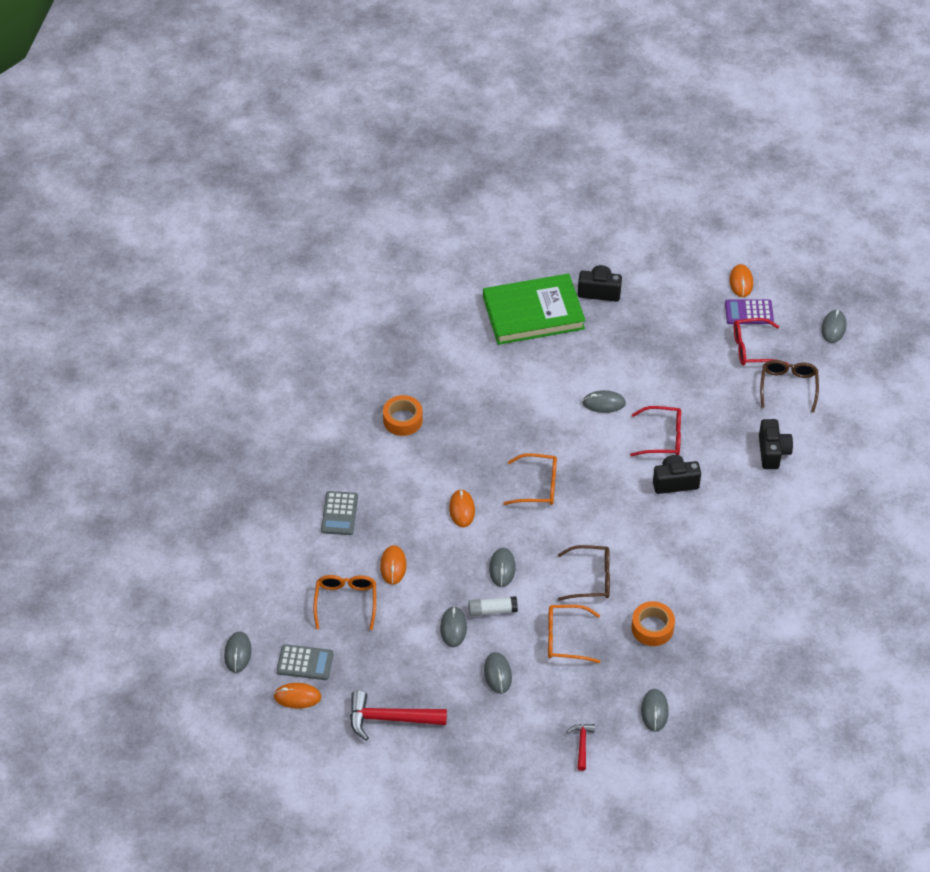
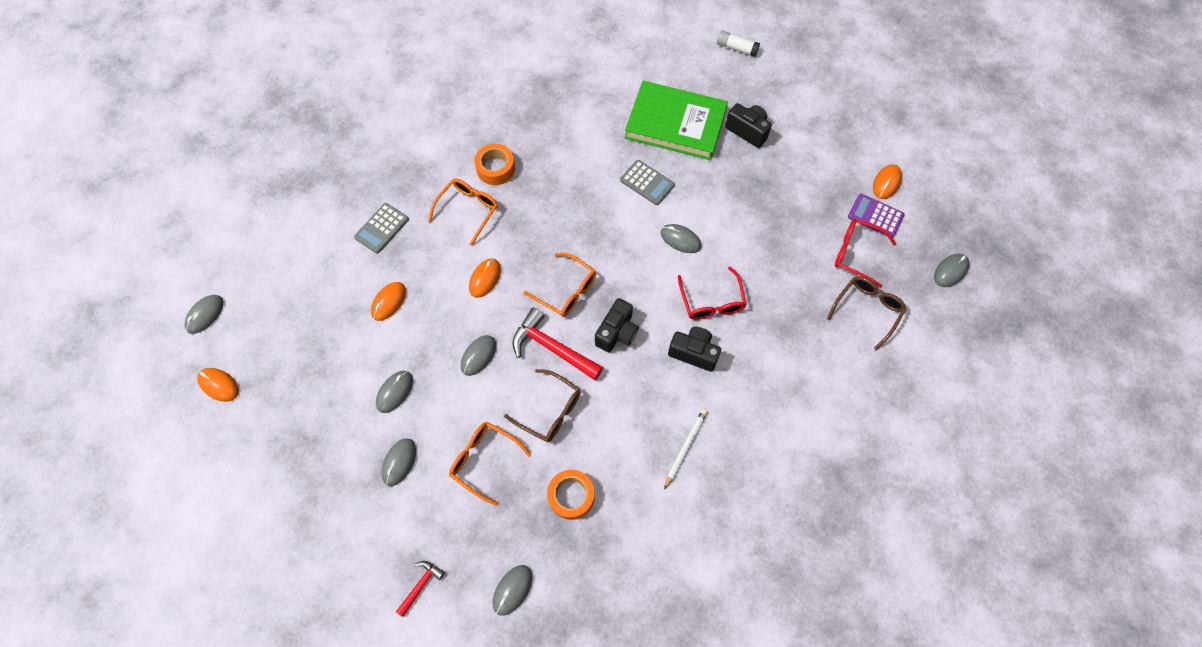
camera: 30 degrees right, 15 degrees up
grey calculator [277,644,334,680] -> grey calculator moved to [620,160,675,205]
orange glasses [313,575,376,630] -> orange glasses moved to [428,178,498,246]
red hammer [350,690,447,741] -> red hammer moved to [512,308,603,380]
white glue stick [468,596,518,616] -> white glue stick moved to [717,30,760,57]
red glasses [630,406,681,456] -> red glasses turned 45 degrees clockwise [678,267,747,320]
black camera [759,419,793,469] -> black camera moved to [595,298,639,353]
none -> white pencil [664,409,707,489]

